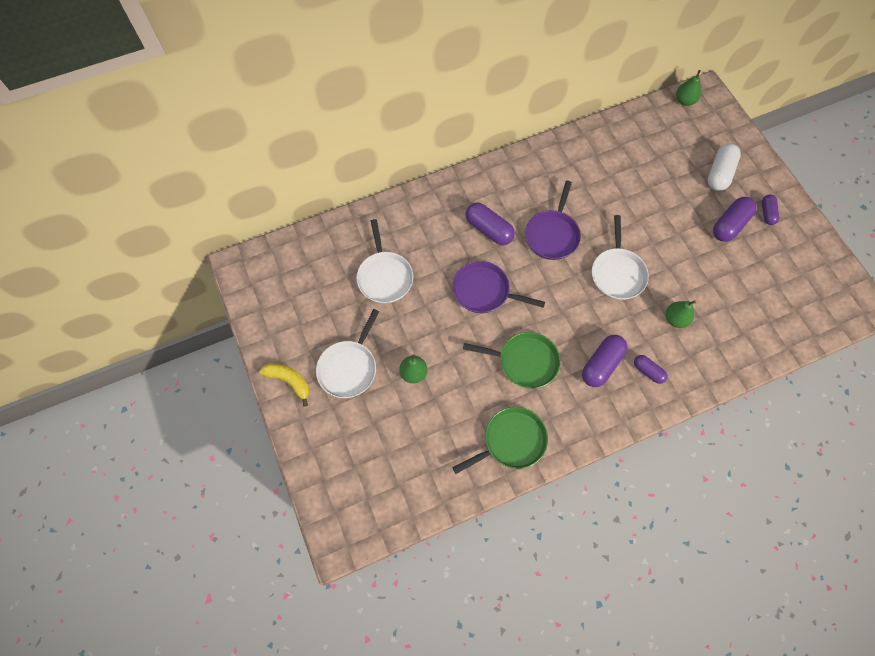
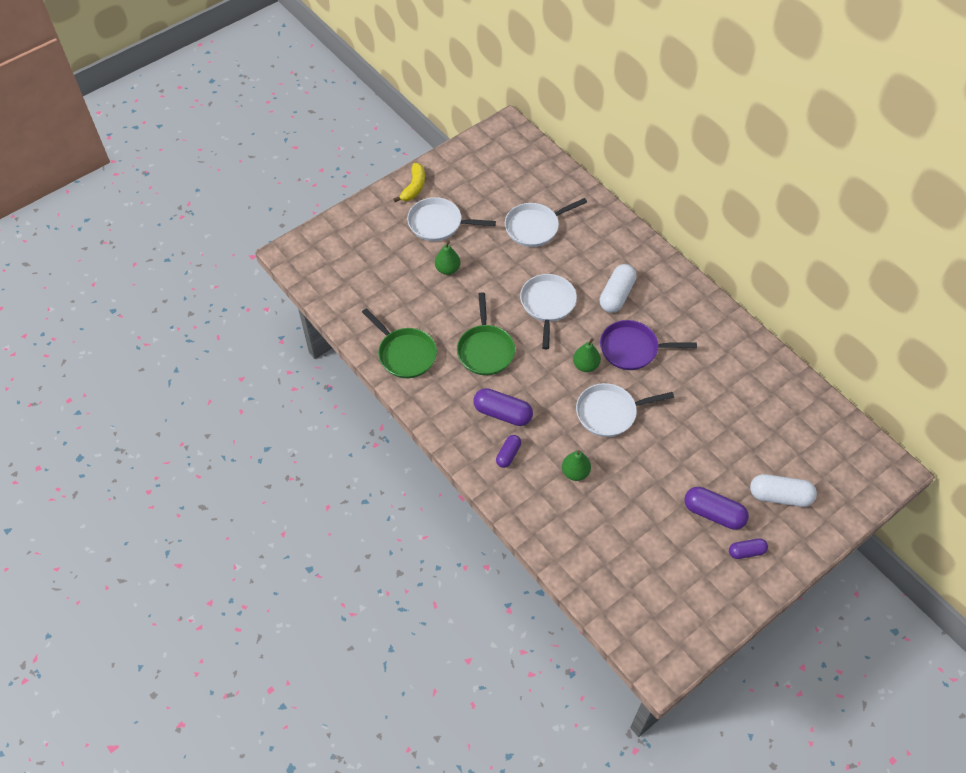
camera: 75 degrees right, 10 degrees down
purple pan [452,261,545,313] -> white pan [520,274,577,349]
purple capsule [465,203,515,245] -> white capsule [600,264,637,313]
green pear [676,70,701,106] -> green pear moved to [573,338,601,372]

